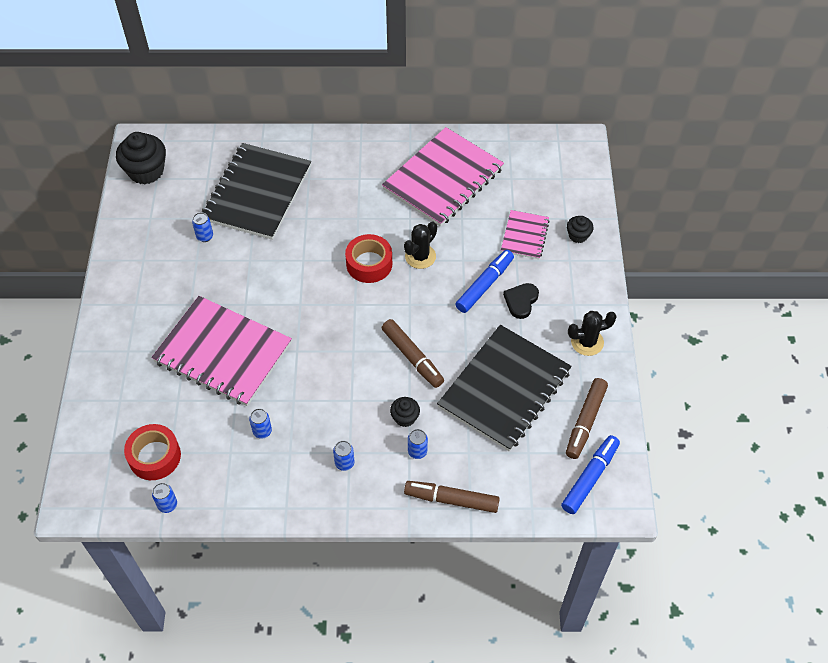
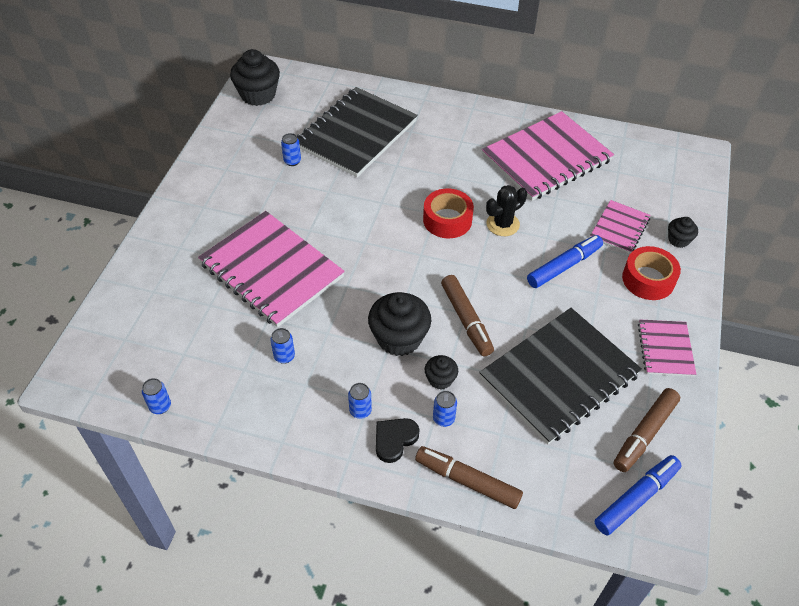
camera: 15 degrees right, 5 degrees down
red tape [124,424,181,480] -> red tape moved to [622,246,681,300]
black heart [503,283,539,319] -> black heart moved to [376,418,419,463]
black cactus [568,311,617,356] -> pink notebook [638,319,696,377]
none -> black cupcake [368,292,431,356]

